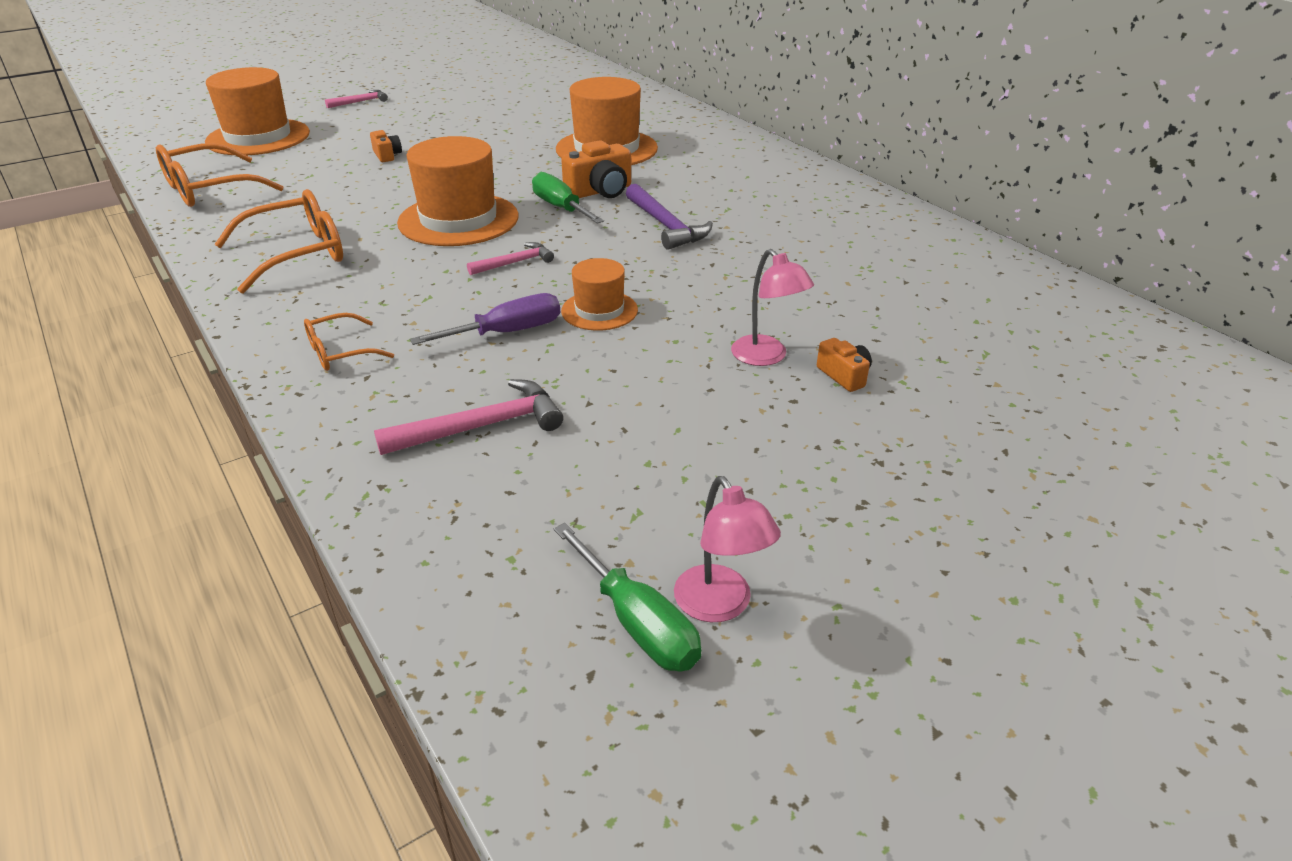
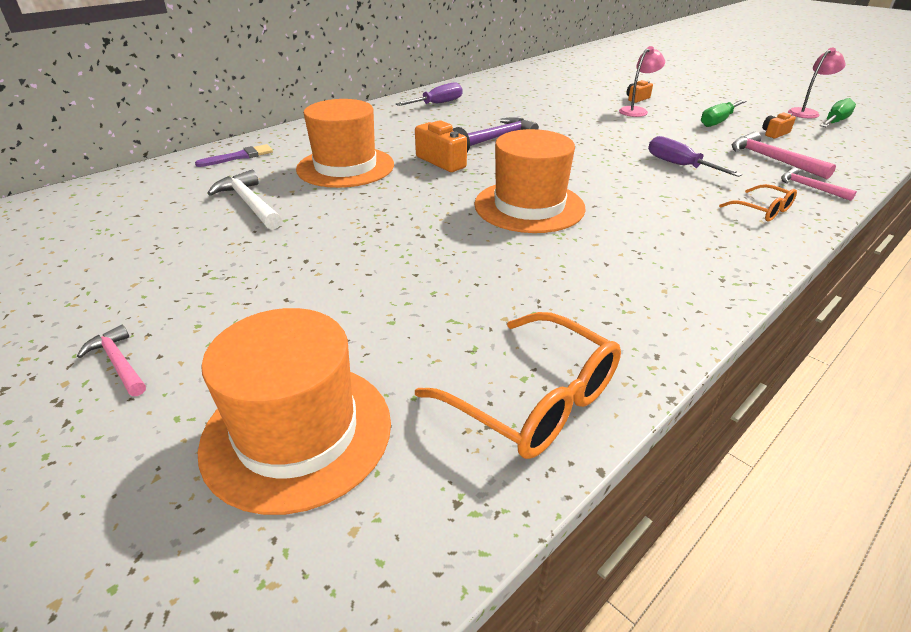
camera: 100 degrees left, 0 degrees up
orange glasses [214,189,343,293] -> none
orange camera [370,130,402,162] -> orange camera moved to [762,113,796,138]
pink hammer [467,242,554,275] -> pink hammer moved to [781,168,857,201]
green screwdriver [532,172,604,224] -> green screwdriver moved to [701,100,746,127]
orange hat [561,258,638,331] -> none
none -> purple brush [195,144,273,167]
none -> white hammer [207,170,282,230]
none -> purple screwdriver [395,82,462,106]

